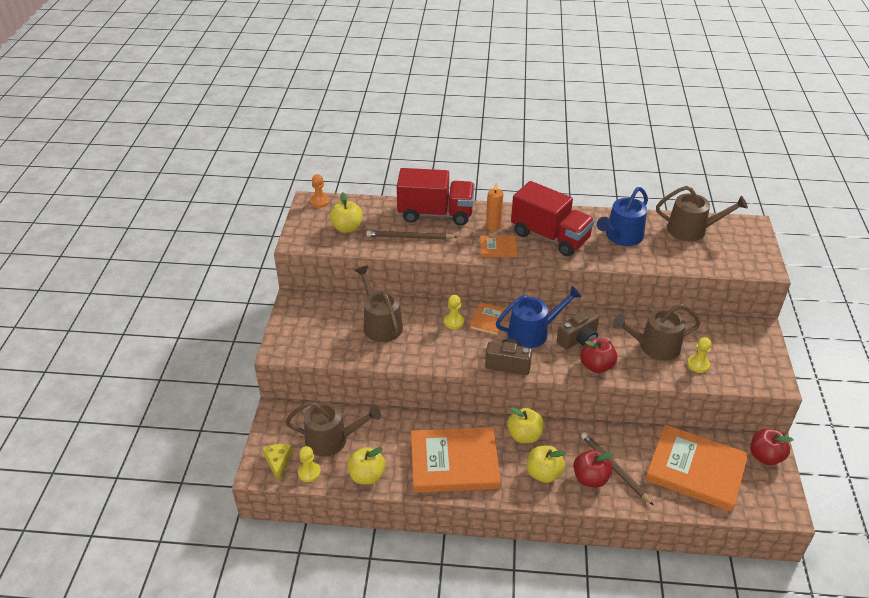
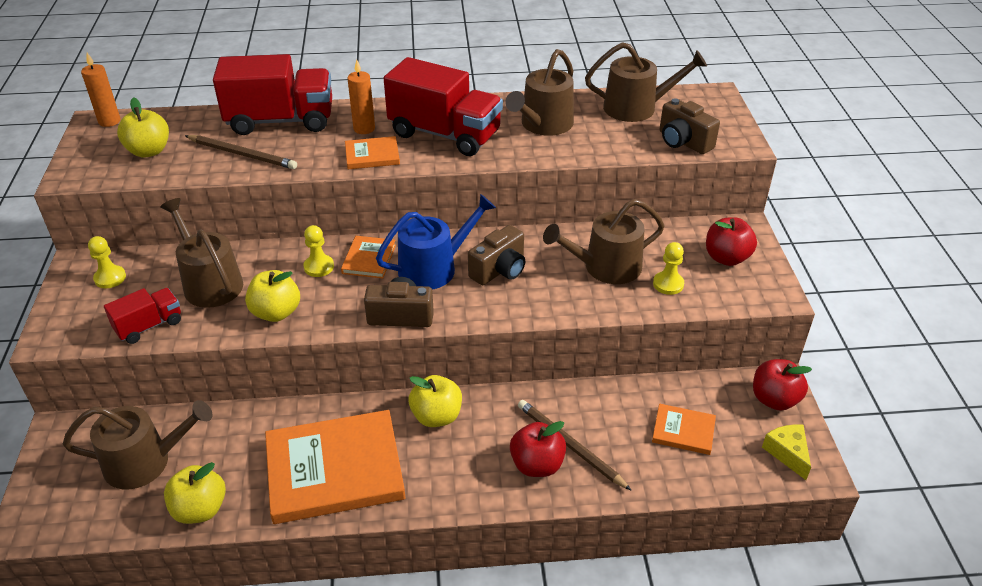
camera: 10 degrees left, 0 degrees up
yellow cheese [263,444,293,482] -> yellow cheese moved to [762,424,811,480]
yellow pawn [298,446,321,482] -> yellow pawn moved to [88,236,126,288]
orange pawn [310,174,329,208] -> orange candle [81,53,120,127]
brown pencil [366,231,457,239] -> brown pencil turned 150 degrees counterclockwise [185,135,297,169]
yellow apple [527,445,565,483] -> yellow apple moved to [245,270,300,322]
red apple [580,338,617,373] -> red apple moved to [706,217,757,266]
blue watering can [597,187,648,246] -> brown watering can [505,49,574,136]
orange book [645,424,749,512] -> orange book [652,404,716,455], size x0.47
none -> red truck [104,288,181,344]
none -> brown camera [660,98,720,154]

